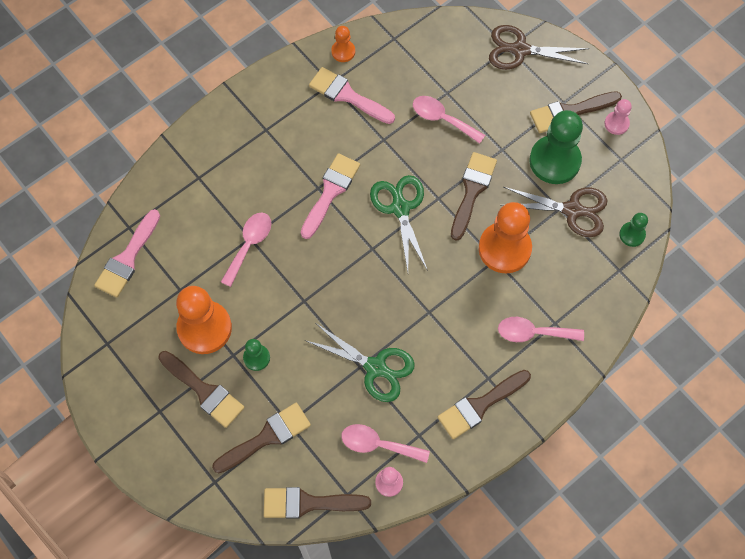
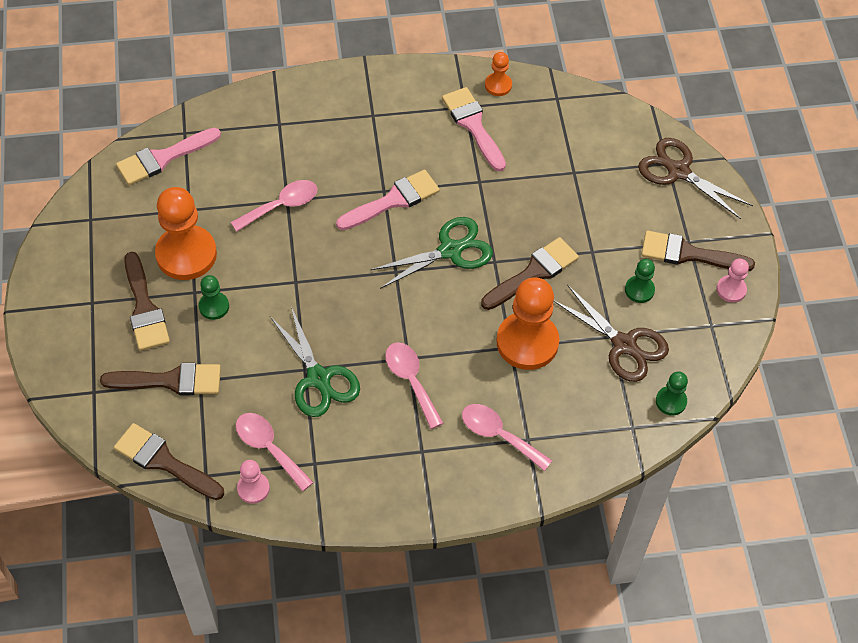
camera: 30 degrees right, 10 degrees down
green scissors [370,175,428,271] -> green scissors turned 45 degrees clockwise [370,217,493,289]
pink spoon [413,96,485,144] -> pink spoon moved to [385,342,443,429]
brown brush [438,370,531,439] -> none
green pawn [529,110,583,184] -> green pawn [625,259,655,303], size x0.49

